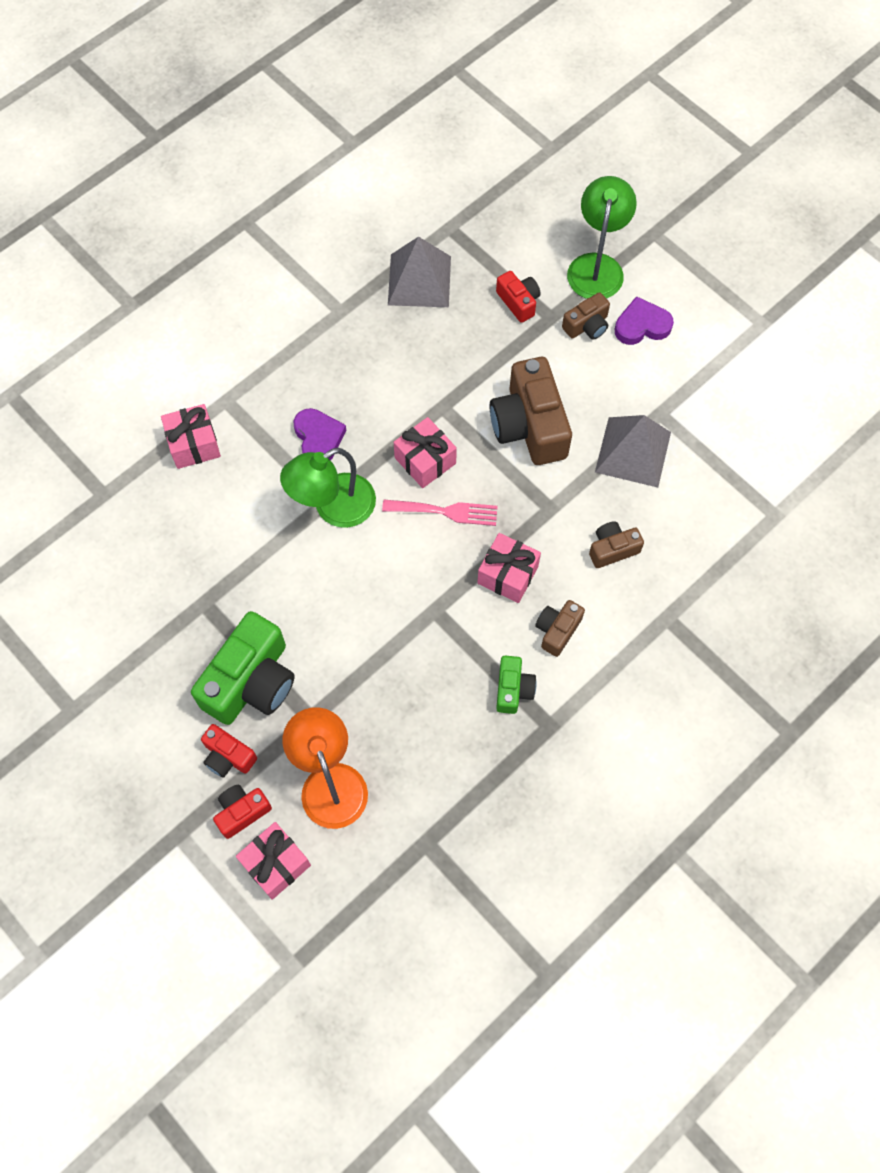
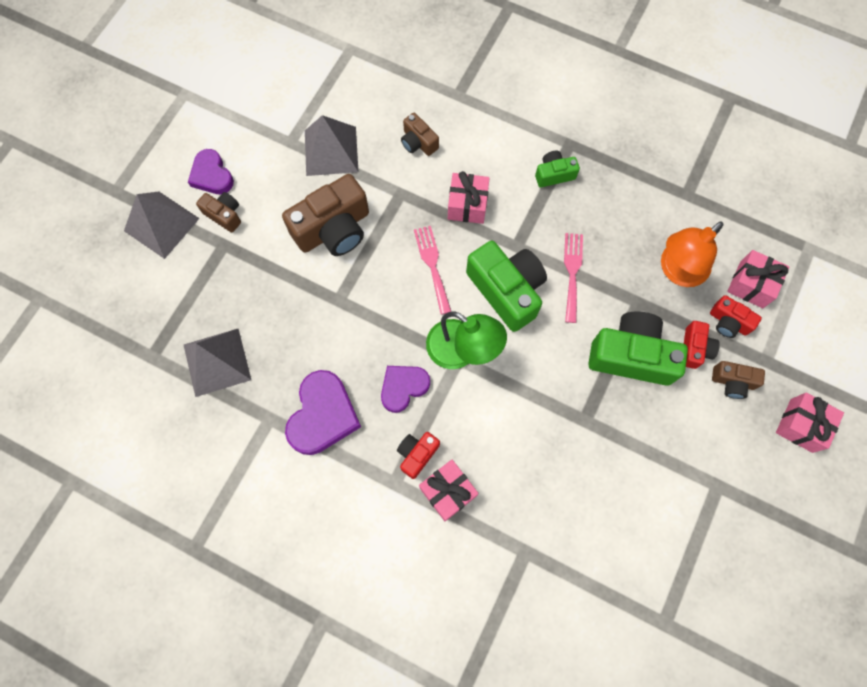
camera: 110 degrees left, 5 degrees up
pink gift [394,417,457,488] -> pink gift moved to [776,393,844,453]
red camera [496,271,541,323] -> red camera moved to [397,432,440,479]
brown camera [535,600,585,657] -> brown camera moved to [712,361,765,399]
green lamp [567,176,637,299] -> grey pyramid [124,191,200,259]
none -> purple heart [285,370,361,455]
none -> green camera [466,241,547,332]
none -> pink fork [564,233,583,323]

